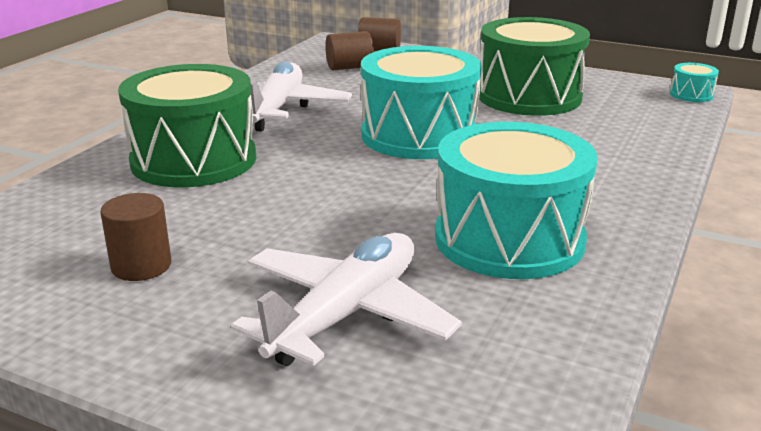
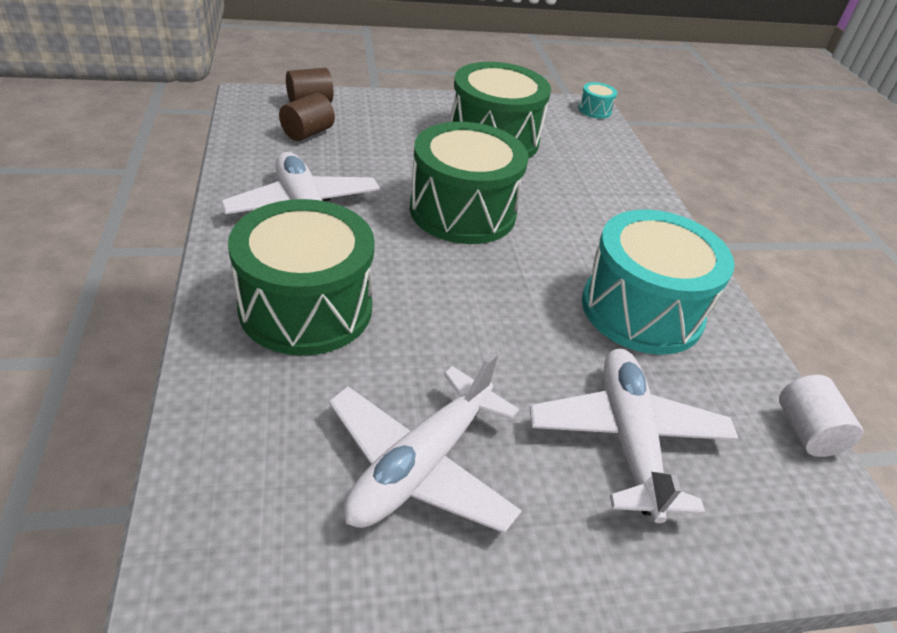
camera: 40 degrees left, 15 degrees up
brown cylinder [100,193,171,281] -> white plane [329,352,522,533]
turquoise drum [361,46,482,159] -> green drum [409,122,529,244]
none -> white cylinder [779,375,863,457]

